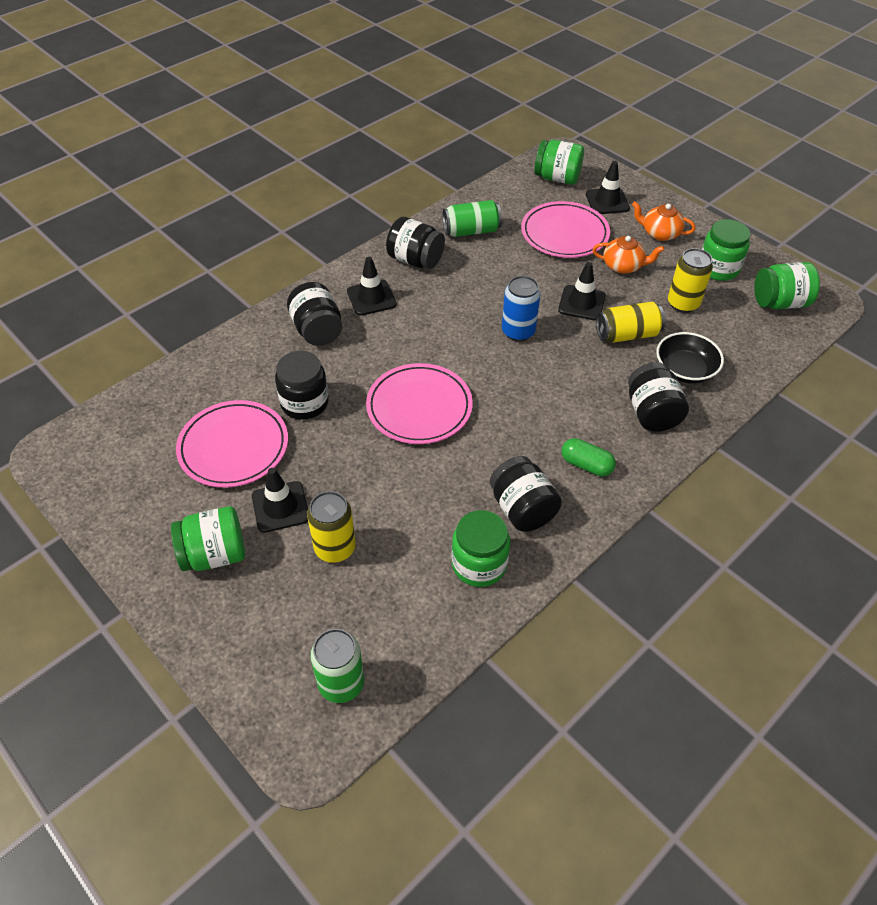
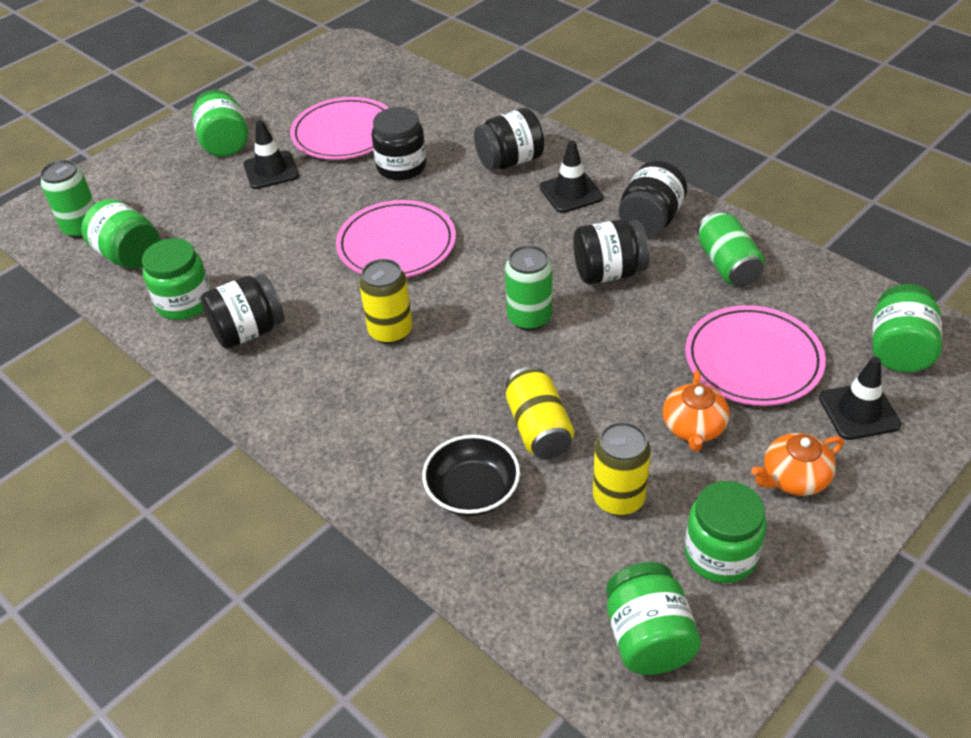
camera: 90 degrees right, 5 degrees down
yellow can [307,491,356,563] -> yellow can moved to [359,259,412,344]
blue can [502,276,541,341] -> green can [505,245,552,331]
black traffic cone [558,262,606,321] -> none
green capsule [562,438,616,476] -> none
black jar [628,362,689,432] -> black jar moved to [573,220,649,284]
orange teapot [632,201,696,241] -> orange teapot turned 135 degrees counterclockwise [751,433,844,496]
none -> green jar [81,199,160,269]

